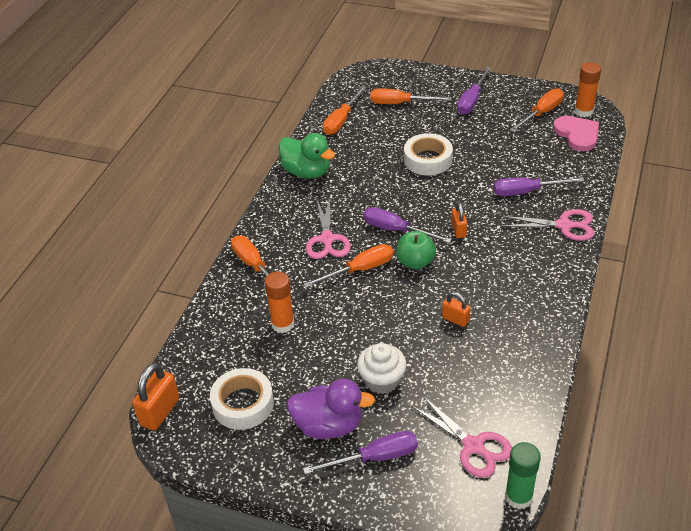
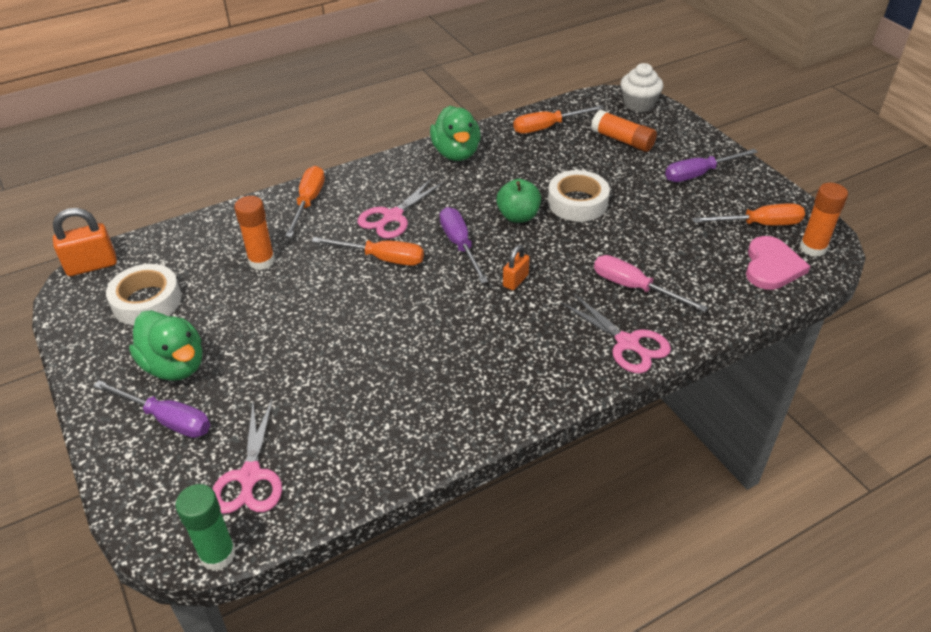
camera: 40 degrees right, 0 degrees up
purple duck [287,379,375,439] -> green duck [129,310,202,381]
white cupcake [357,343,407,394] -> white cupcake moved to [621,63,663,112]
orange screwdriver [370,89,452,104] -> orange glue stick [591,110,657,152]
green apple [396,231,436,270] -> green apple moved to [496,179,541,223]
orange padlock [442,292,470,327] -> none
purple screwdriver [494,177,584,196] -> pink screwdriver [594,255,708,312]

